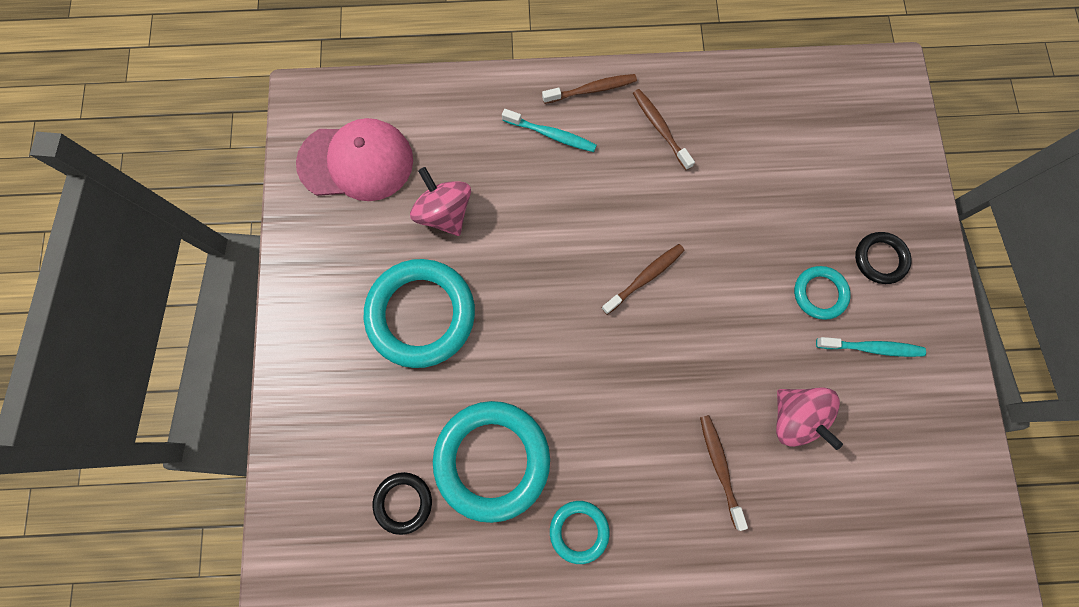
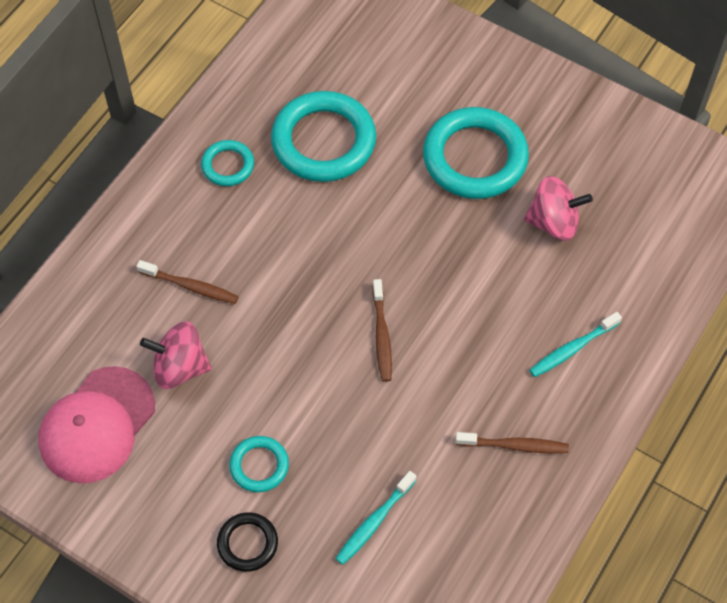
camera: 125 degrees right, 15 degrees down
pink cap [296,118,413,201] -> pink cap moved to [38,366,155,483]
black ring [373,472,432,535] -> none
brown toothbrush [542,74,637,104] -> none
turquoise toothbrush [816,337,926,357] -> turquoise toothbrush moved to [335,471,416,565]

